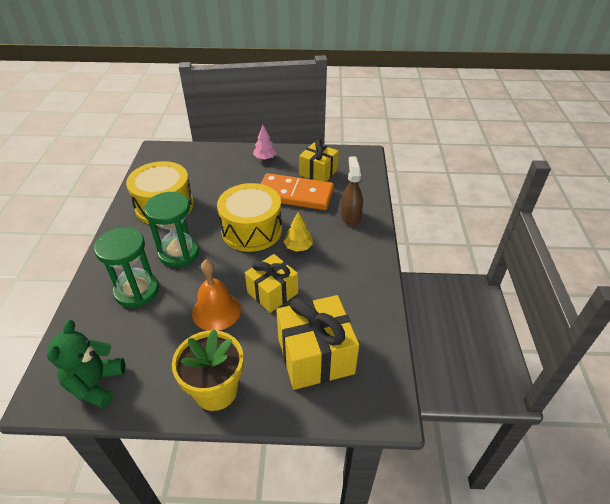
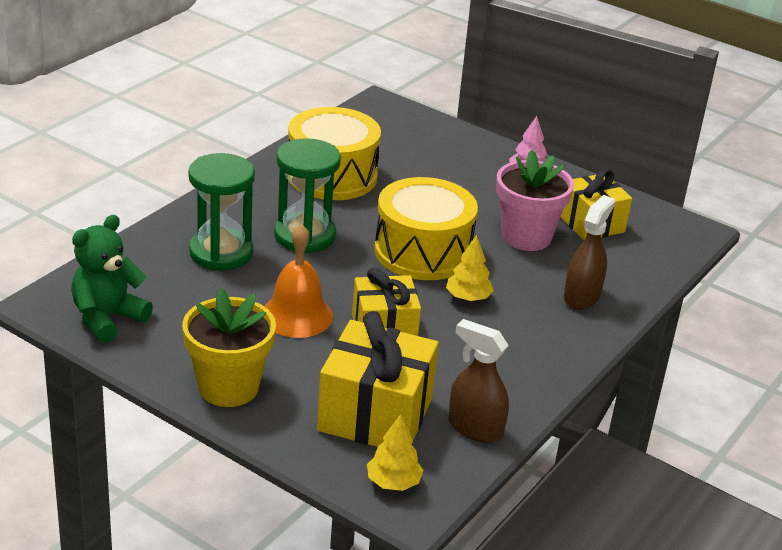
camera: 30 degrees right, 10 degrees down
orange domino [261,173,334,210] -> pink flower pot [496,150,574,251]
none -> yellow tree [367,414,423,491]
none -> brown spray bottle [449,319,509,443]

